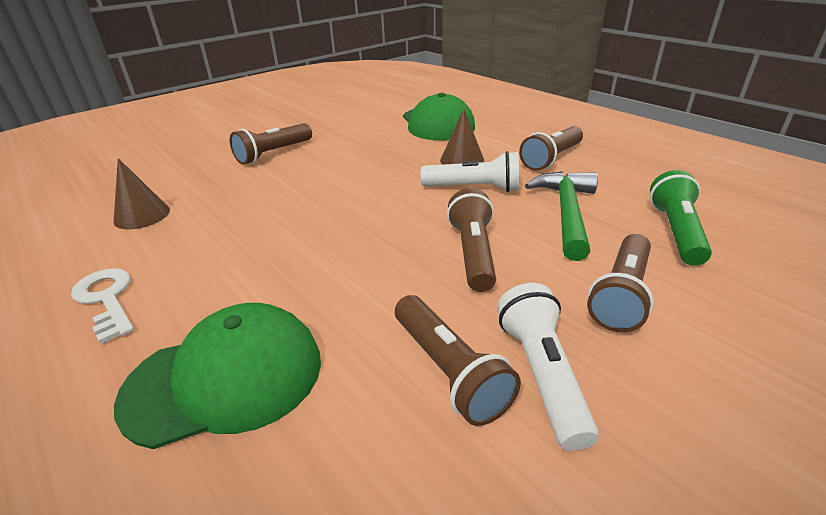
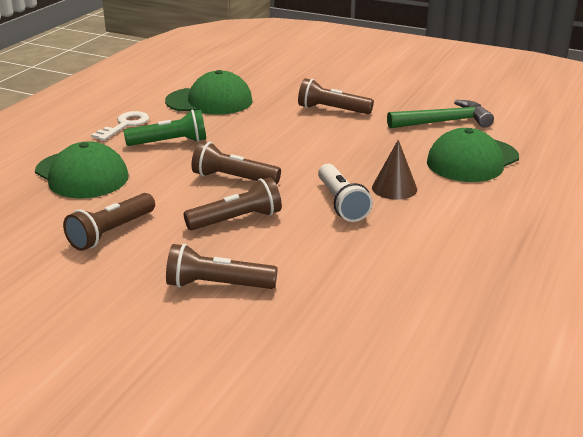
camera: 65 degrees right, 5 degrees down
brown cone [113,158,170,229] -> green cap [165,70,253,115]
white flashlight [497,283,599,451] -> none
brown flashlight [519,126,583,171] -> brown flashlight moved to [192,141,281,185]
green hammer [525,171,598,261] -> green hammer moved to [387,100,494,129]
green flashlight [650,170,712,266] -> green flashlight moved to [124,109,206,146]

